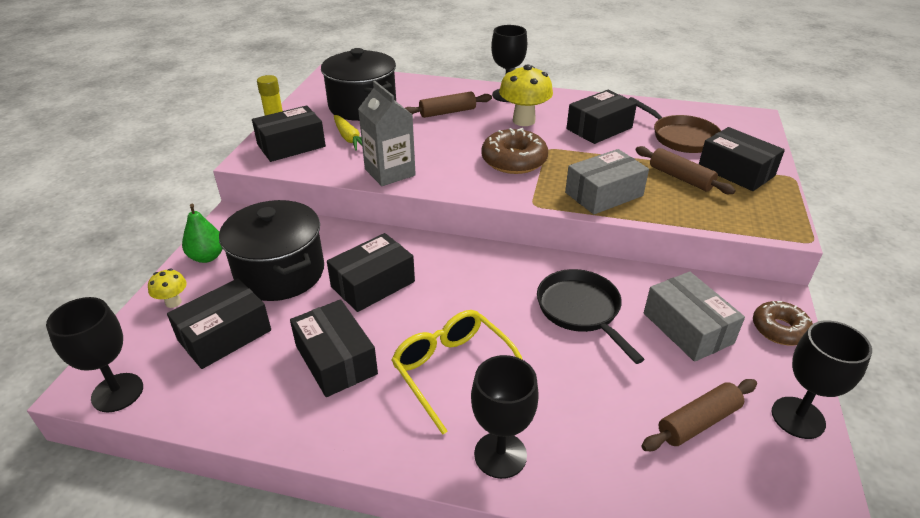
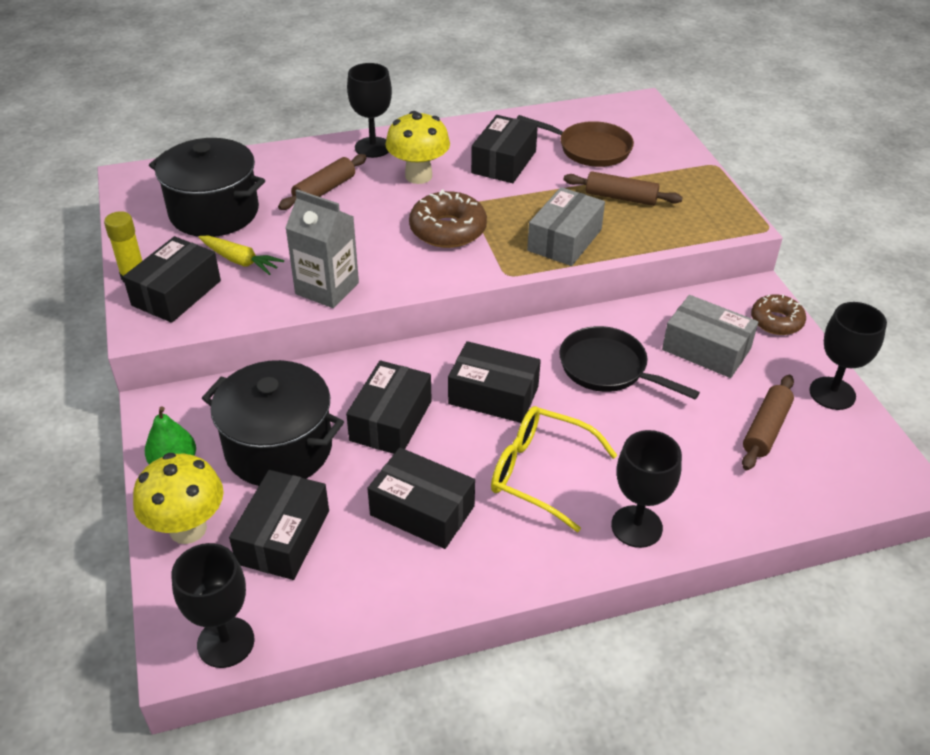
camera: 30 degrees left, 5 degrees up
yellow mushroom [148,269,187,308] -> yellow mushroom [133,453,224,544], size x1.94
black box [699,127,785,191] -> black box moved to [448,341,541,423]

